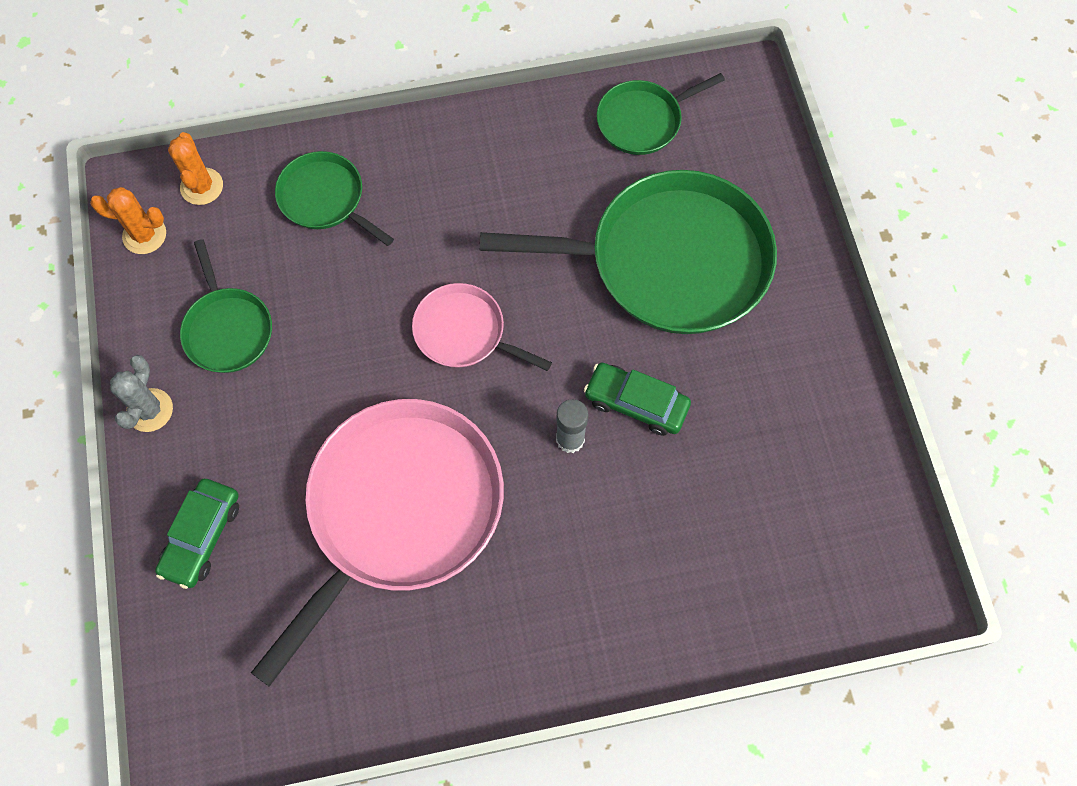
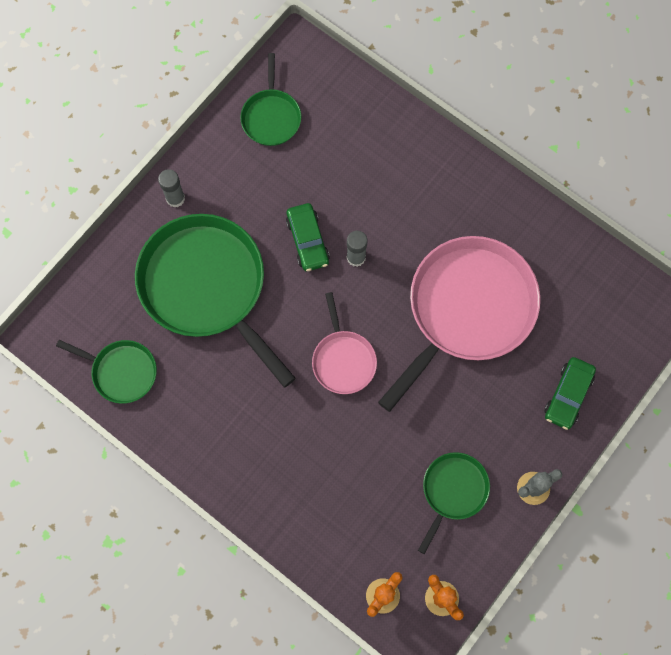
camera: 130 degrees left, 5 degrees up
green car [155,479,239,589] -> green car turned 135 degrees clockwise [544,357,596,430]
pink pan [251,399,504,687] -> pink pan turned 135 degrees clockwise [378,236,540,412]
green pan [275,151,394,246] -> green pan moved to [240,53,301,146]
none -> grey glue stick [158,169,185,208]

